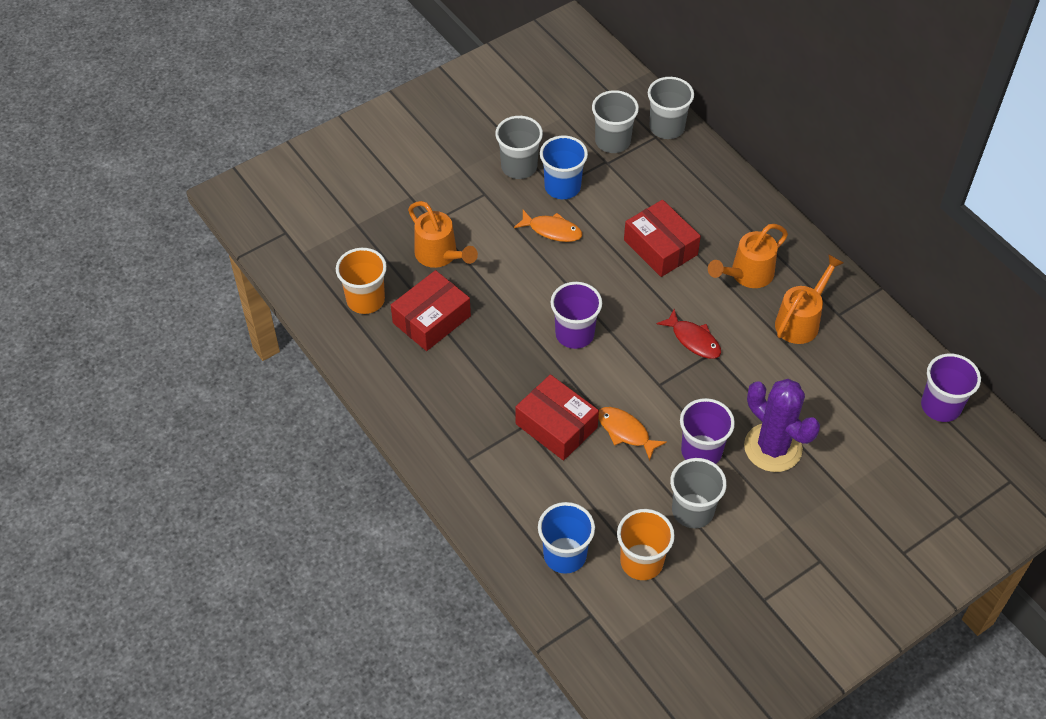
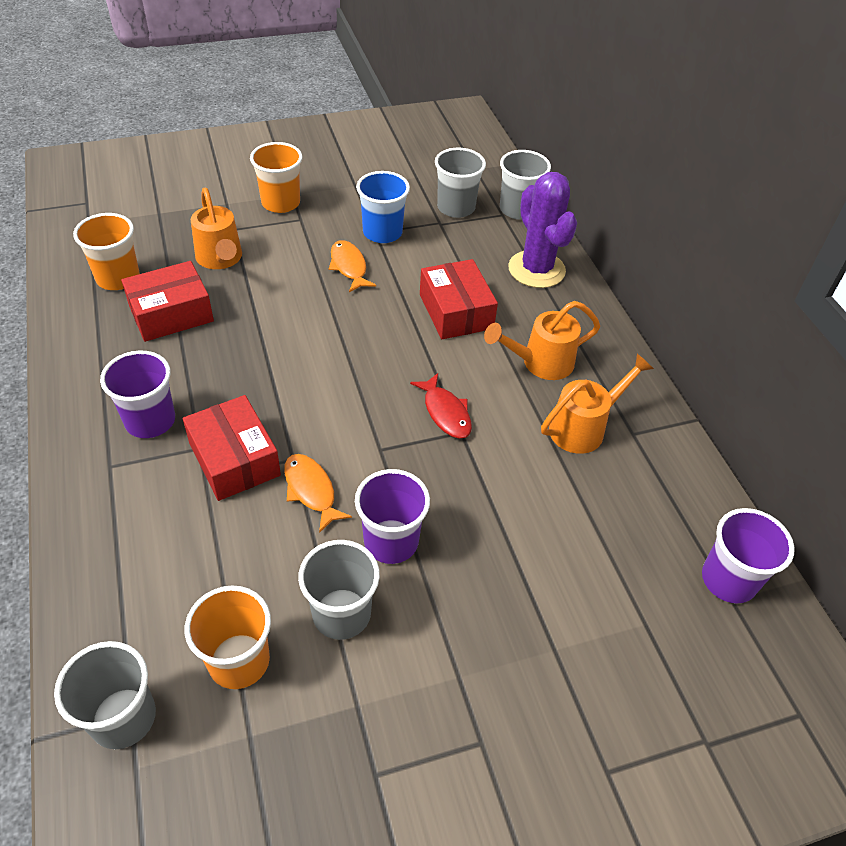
camera: 15 degrees right, 5 degrees down
grey cup [495,116,543,179] -> grey cup moved to [54,641,156,749]
orange fish [514,210,582,242] -> orange fish turned 150 degrees counterclockwise [329,240,376,292]
blue cup [538,502,595,574] -> none
purple cup [551,282,602,349] -> purple cup moved to [100,351,175,438]
purple cactus [744,379,820,472] -> purple cactus moved to [508,172,577,288]
none -> orange cup [250,142,302,213]

